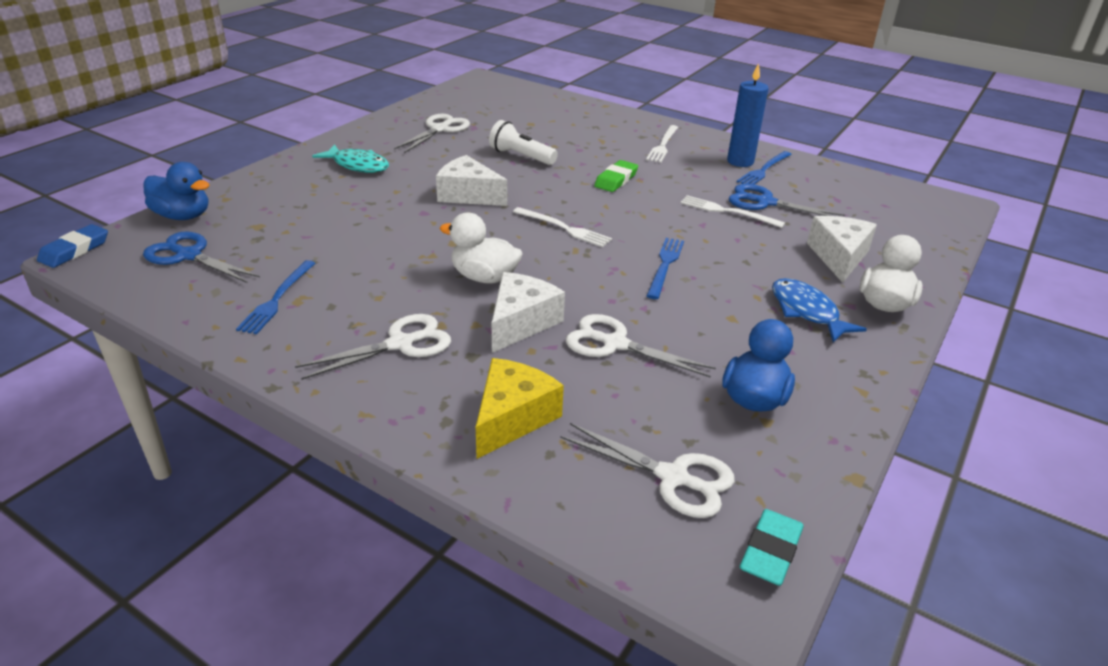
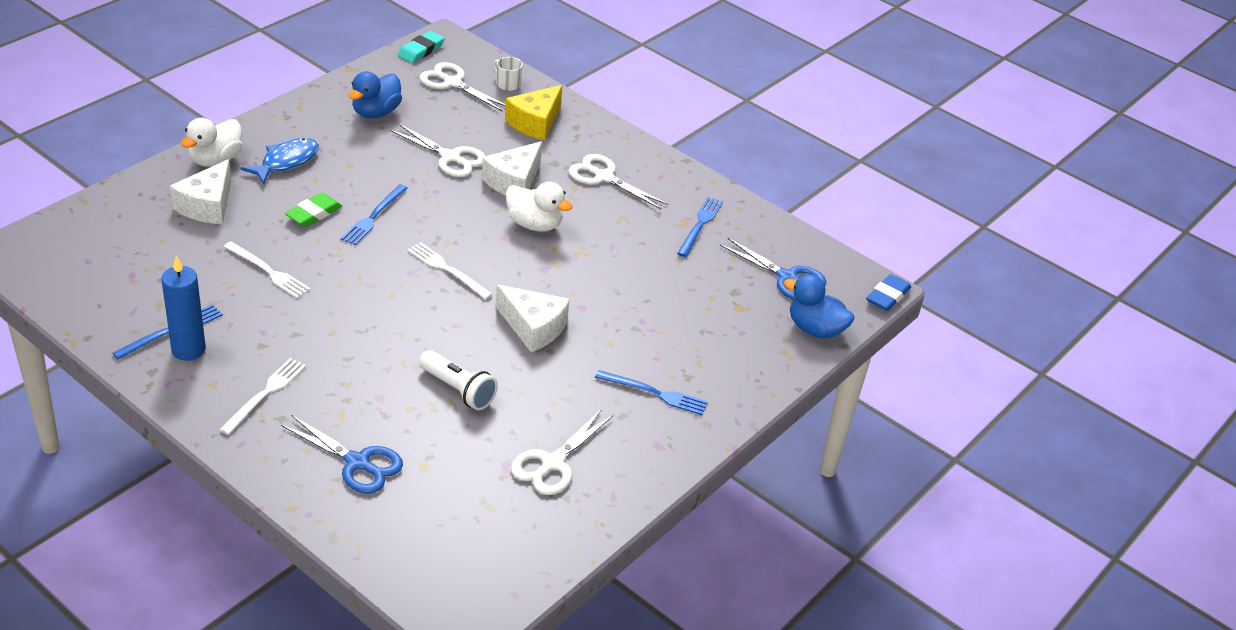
camera: 175 degrees left, 5 degrees up
white scissors [295,314,451,380] -> white scissors turned 60 degrees clockwise [569,154,668,209]
turquoise fish [312,144,389,173] -> blue fork [595,370,708,415]
green eraser [594,160,638,192] -> green eraser moved to [285,193,342,227]
blue scissors [729,184,845,216] -> blue scissors moved to [281,415,403,494]
blue fish [772,278,867,343] -> blue fish turned 120 degrees counterclockwise [241,138,319,185]
none -> white mug [493,57,523,91]

